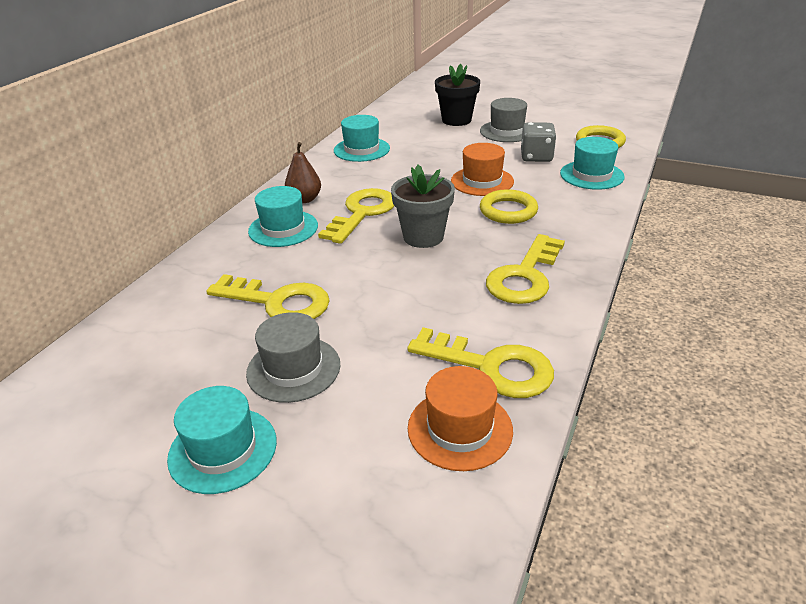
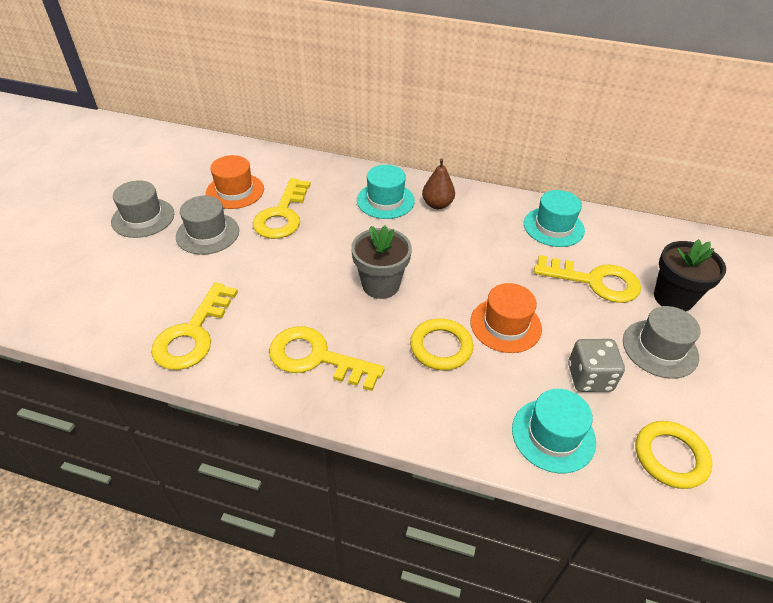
camera: 80 degrees right, 10 degrees up
turquoise hat [167,386,277,494] -> grey hat [111,180,174,238]
yellow key [318,188,394,244] -> yellow key moved to [534,255,641,303]
orange hat [408,366,513,471] -> orange hat moved to [206,155,264,209]

